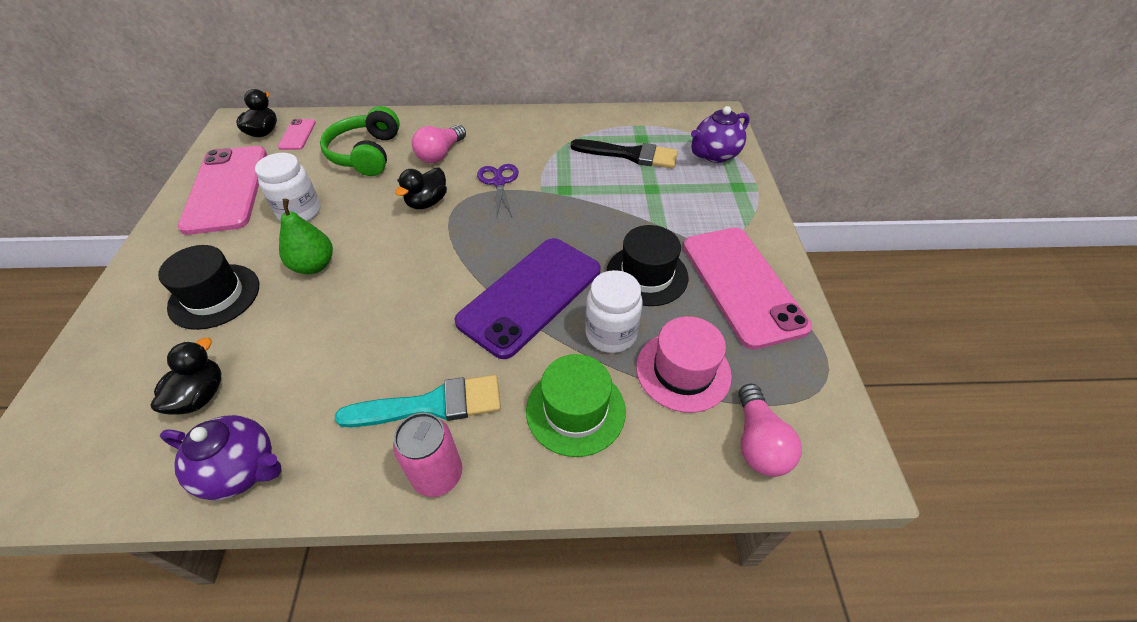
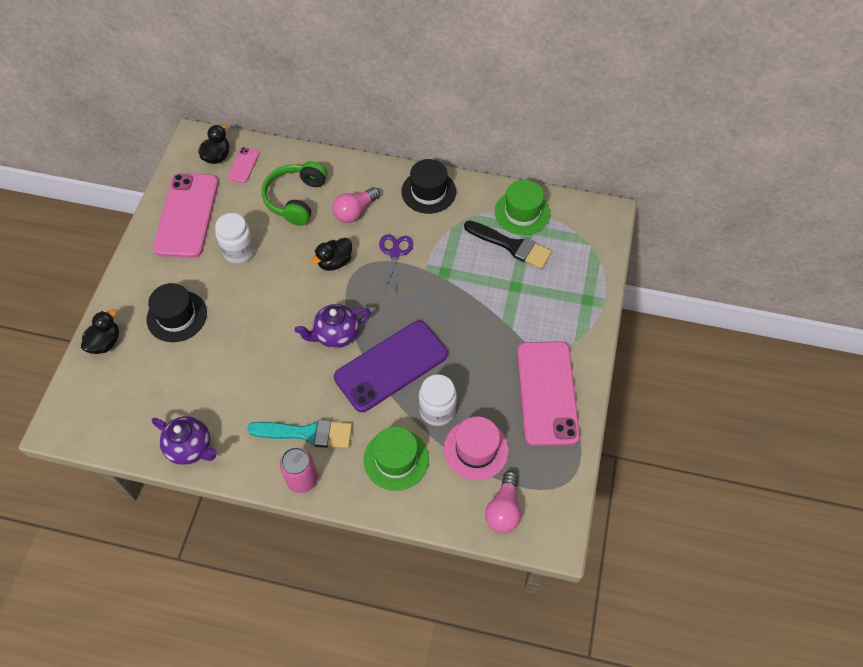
camera: 15 degrees right, 10 degrees up
black duck [151,338,221,415] -> black duck moved to [81,309,119,354]
green pear [279,199,333,274] -> none
black hat [606,225,688,306] -> black hat moved to [401,159,456,214]
purple teapot [691,106,750,163] -> purple teapot moved to [294,304,371,348]
none -> green hat [495,180,550,235]

